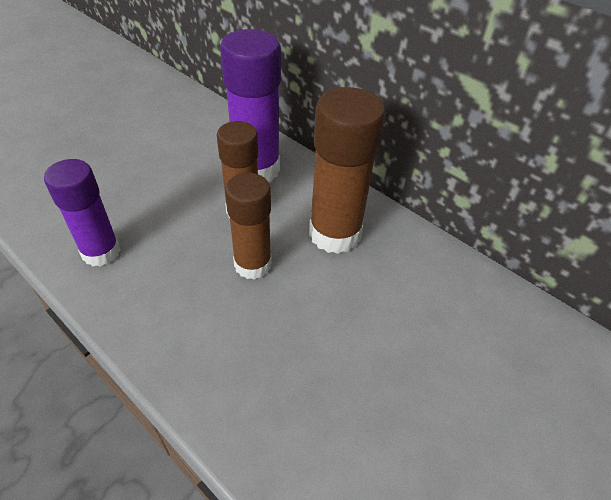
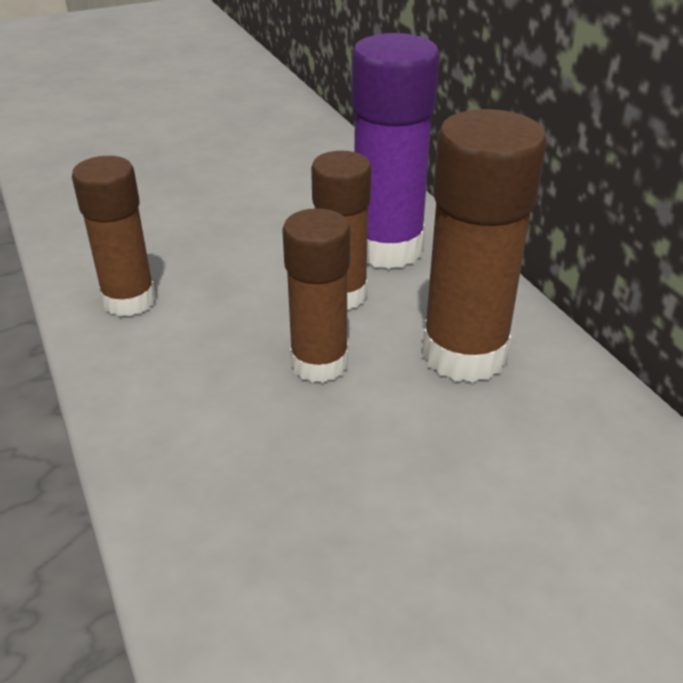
camera: 25 degrees right, 10 degrees down
purple glue stick [44,159,120,267] -> brown glue stick [72,156,156,317]

